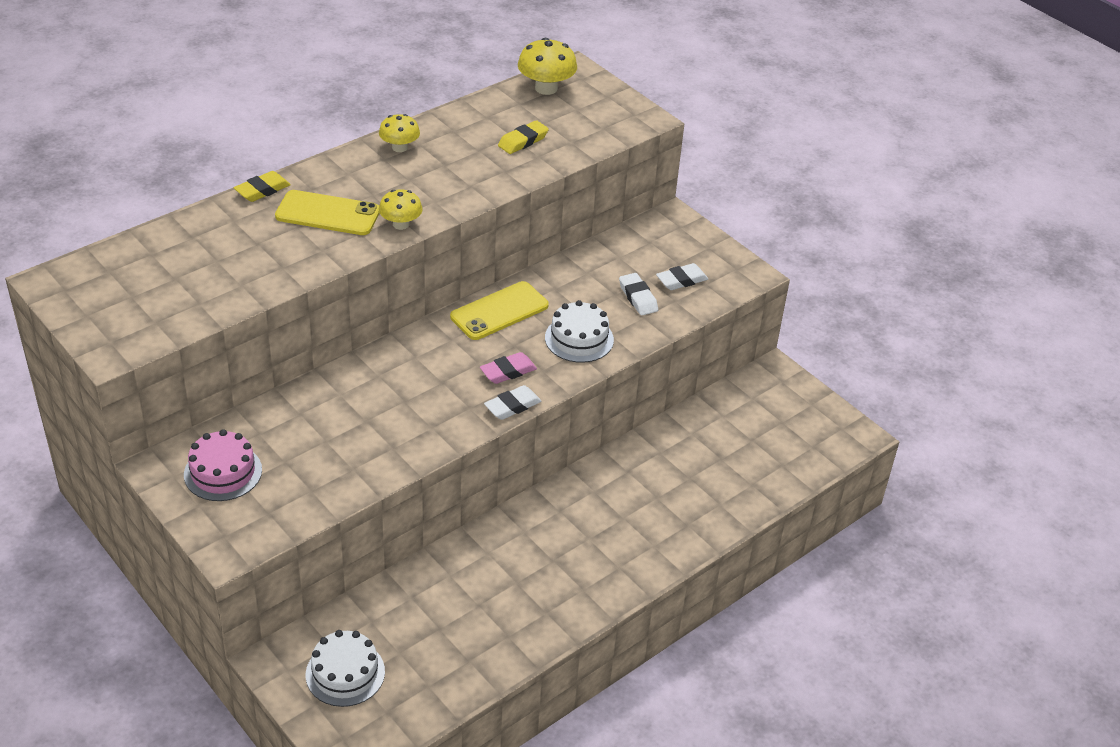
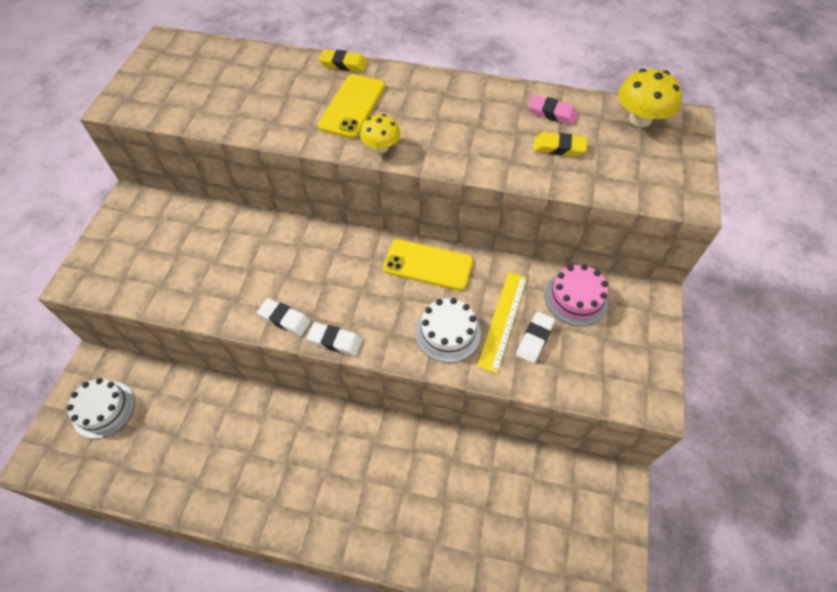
camera: 55 degrees right, 15 degrees up
pink cake [184,429,262,501] -> pink cake moved to [545,264,609,326]
yellow phone [275,190,380,235] -> yellow phone turned 45 degrees clockwise [318,74,385,138]
yellow mushroom [379,114,420,152] -> none
pink eraser [480,352,537,384] -> pink eraser moved to [528,95,578,125]
white eraser [656,263,708,290] -> white eraser moved to [257,298,311,336]
none -> yellow ruler [477,272,527,374]

